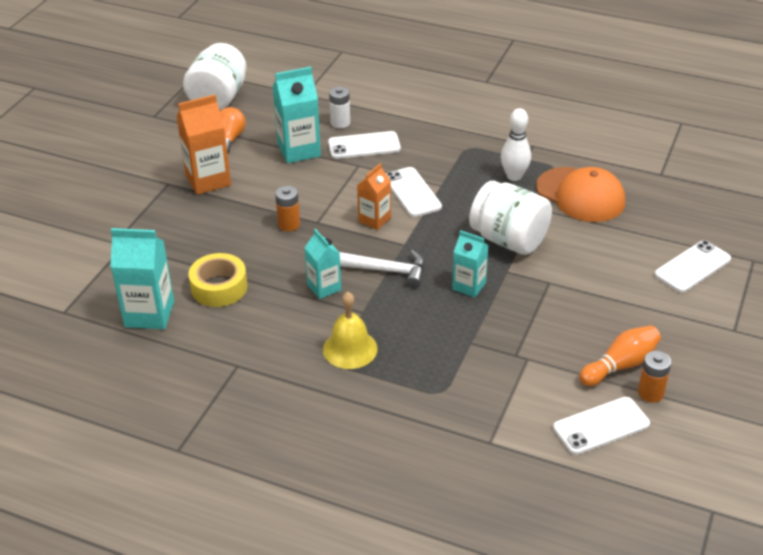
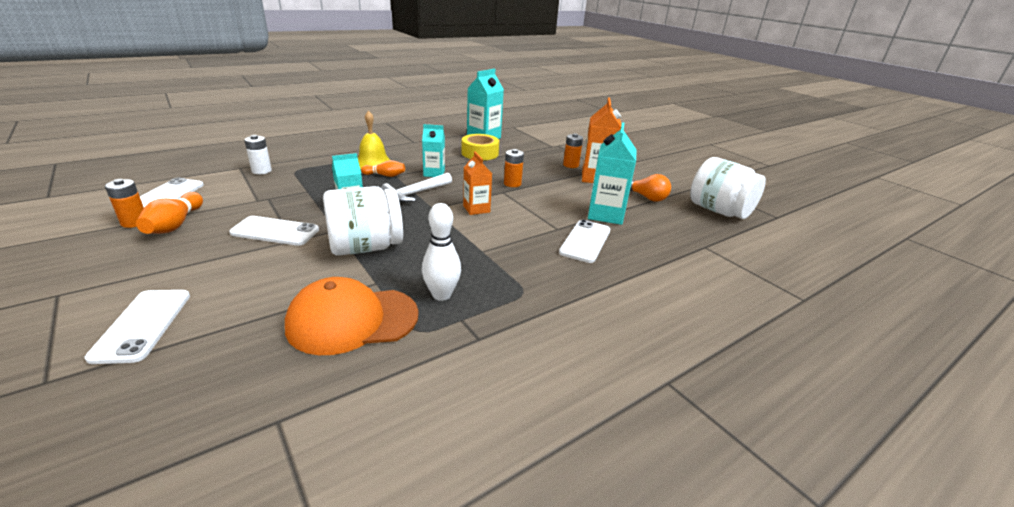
camera: 120 degrees right, 10 degrees down
white battery [329,87,350,128] -> white battery moved to [244,135,272,174]
white phone [386,167,442,217] -> white phone moved to [229,216,319,246]
none -> orange bowling pin [361,160,405,177]
none -> orange battery [563,133,583,168]

